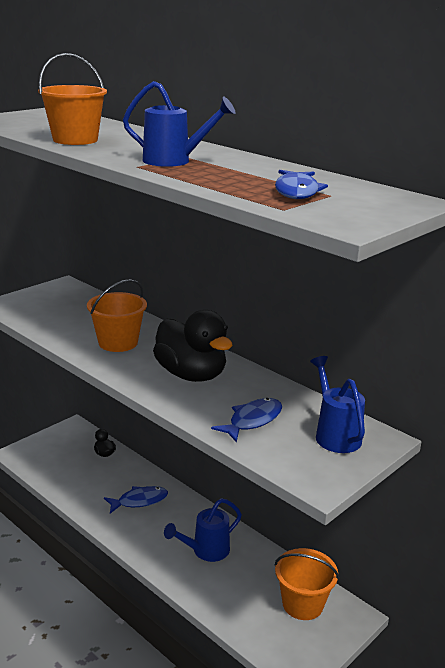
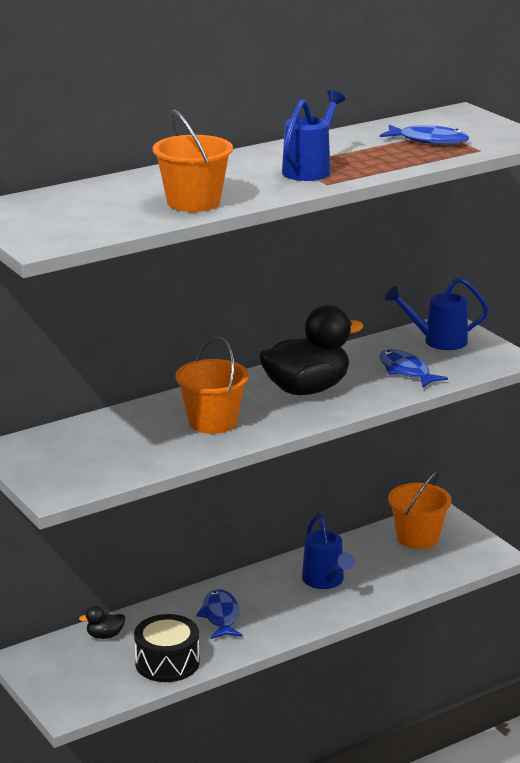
camera: 75 degrees left, 0 degrees up
none -> black drum [134,614,199,682]

